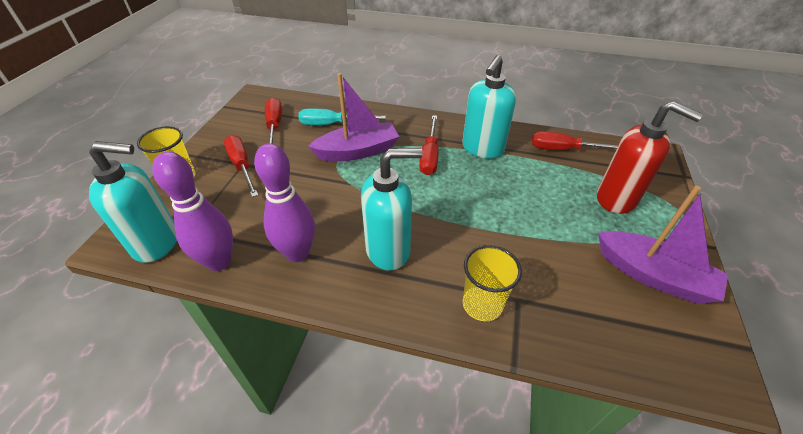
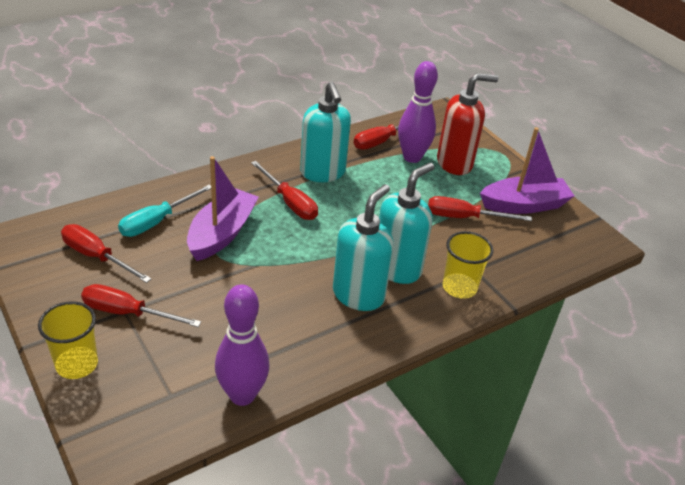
camera: 50 degrees left, 5 degrees down
turquoise soap dispenser [89,141,177,263] -> turquoise soap dispenser moved to [379,163,434,284]
purple bowling pin [254,143,315,262] -> purple bowling pin moved to [398,61,438,163]
none -> red screwdriver [428,196,532,221]

